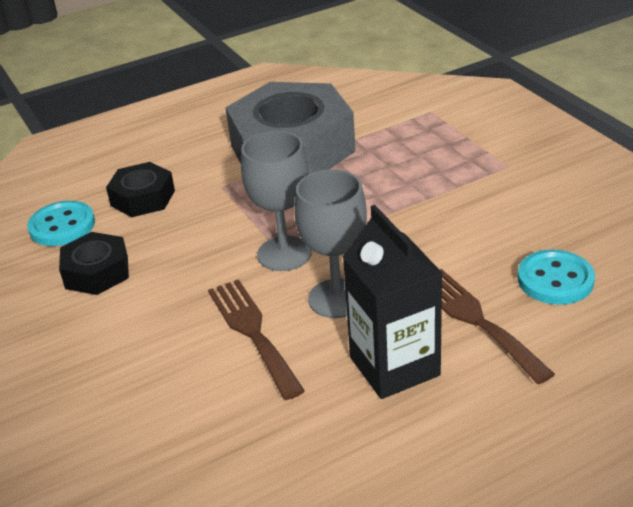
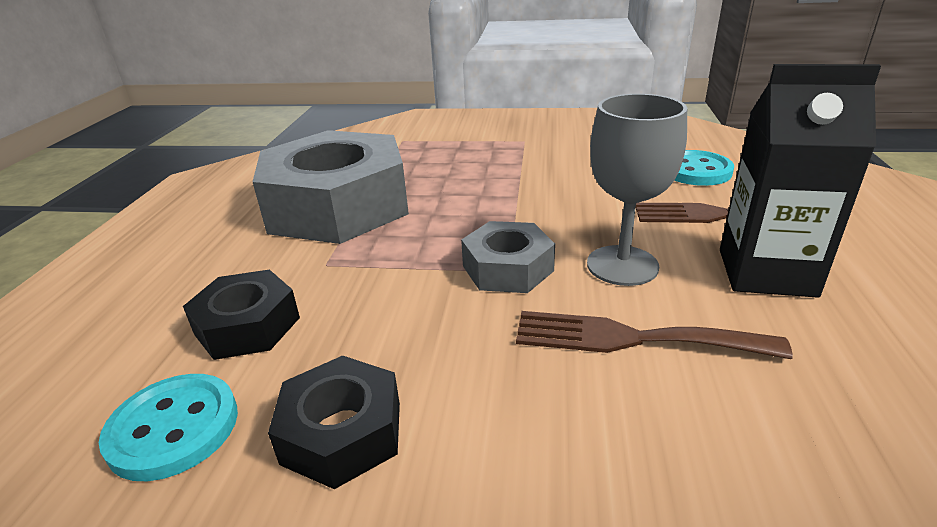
camera: 55 degrees left, 5 degrees down
grey goblet [241,131,312,271] -> grey nut [461,221,555,293]

